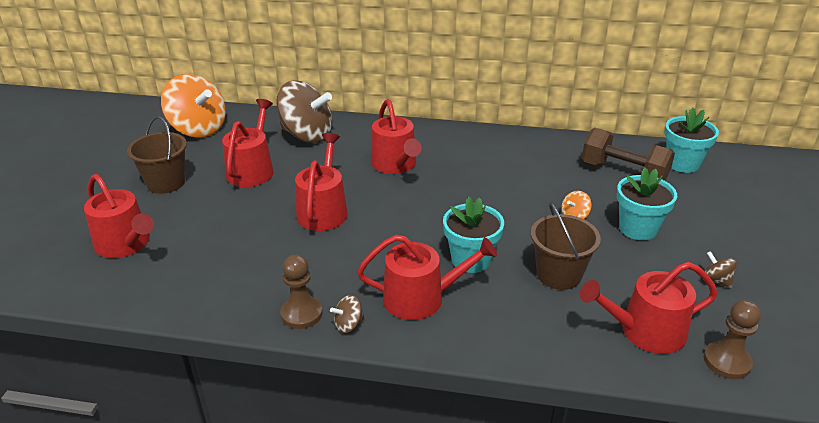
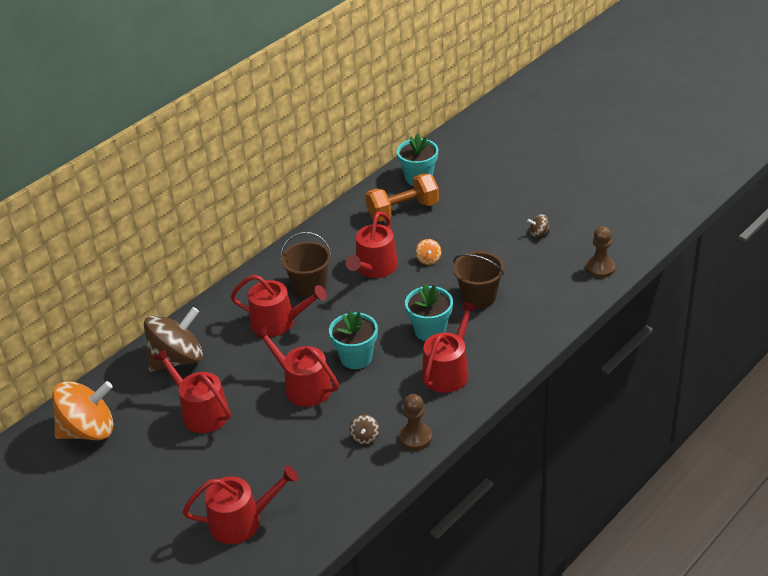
camera: 55 degrees left, 5 degrees up
brown bucket [127,116,187,194] -> brown bucket moved to [280,232,332,297]
brown spinning top [330,295,365,333] -> brown spinning top moved to [350,415,380,445]
red watering can [580,262,718,354] -> red watering can moved to [346,211,398,278]
brown dumbbell [582,128,675,181] -> orange dumbbell [365,173,439,222]
turquoise flower pot [617,167,677,240] -> turquoise flower pot moved to [329,310,378,369]

